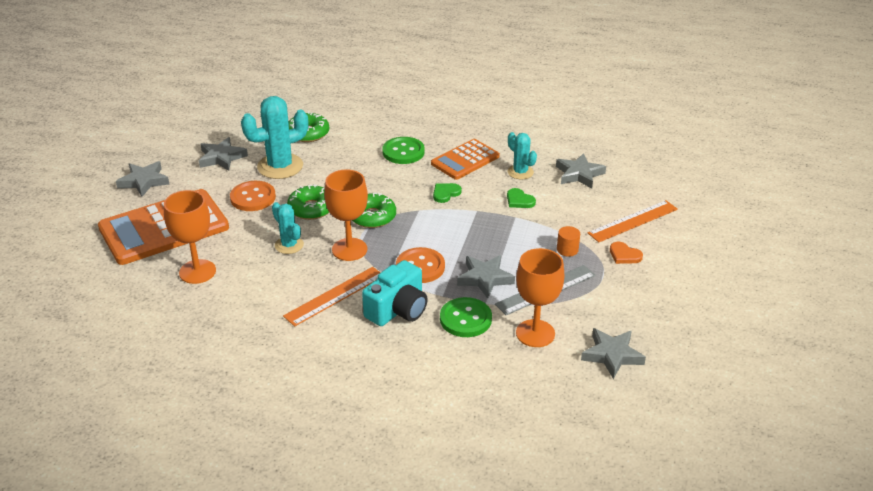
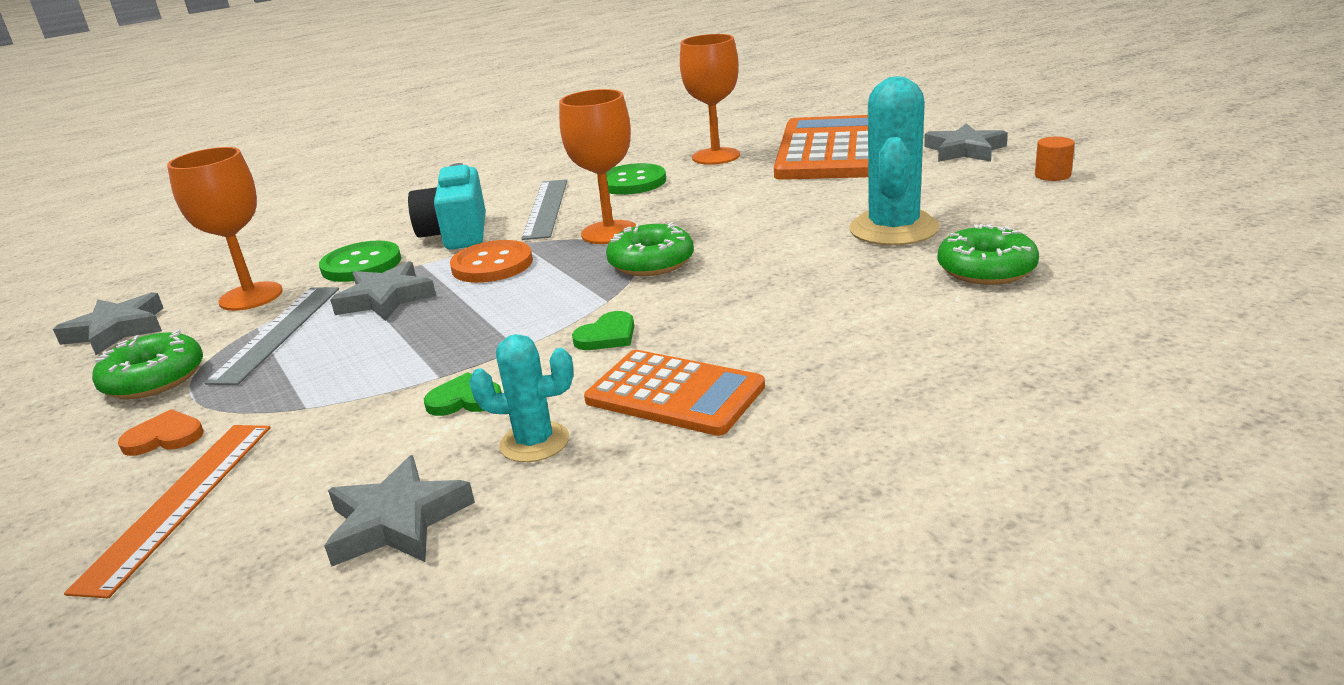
camera: 135 degrees right, 10 degrees down
grey star [199,137,248,171] -> none
orange button [230,181,276,211] -> none
turquoise cactus [272,202,304,254] -> none
orange ruler [283,267,381,326] -> grey ruler [521,179,567,240]
green donut [287,184,330,220] -> green donut moved to [92,330,203,399]
green button [382,137,425,164] -> green button moved to [597,163,666,195]
orange calculator [431,139,500,180] -> orange calculator turned 120 degrees clockwise [584,350,765,436]
green heart [433,183,462,203] -> green heart turned 45 degrees clockwise [572,311,634,350]
orange cylinder [557,226,580,257] -> orange cylinder moved to [1035,137,1075,181]

